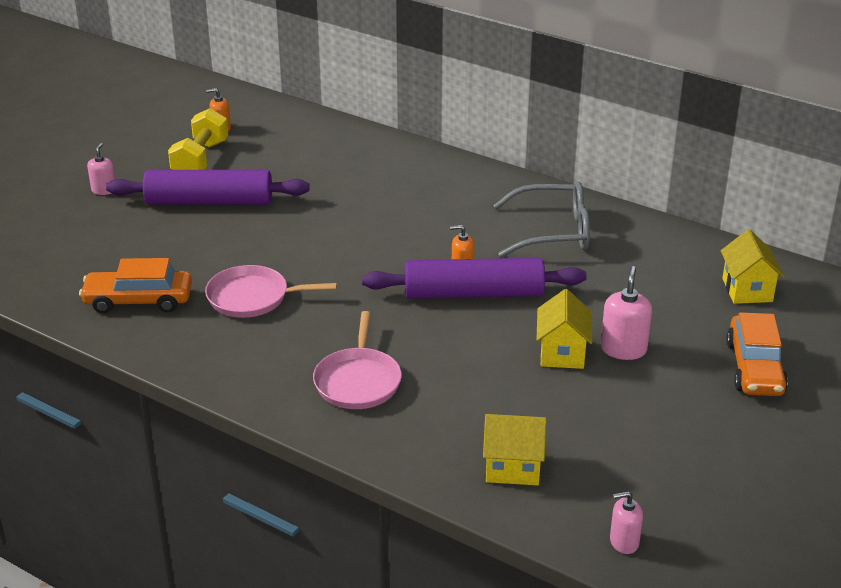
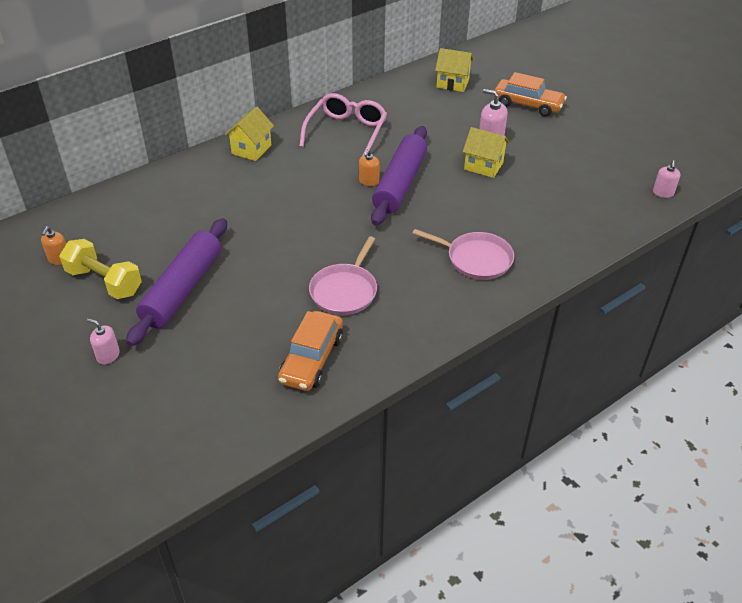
camera: 70 degrees left, 10 degrees up
yellow house [483,414,546,485] -> yellow house moved to [225,107,274,161]
grey glasses [493,182,590,258] -> pink glasses [299,93,387,156]

